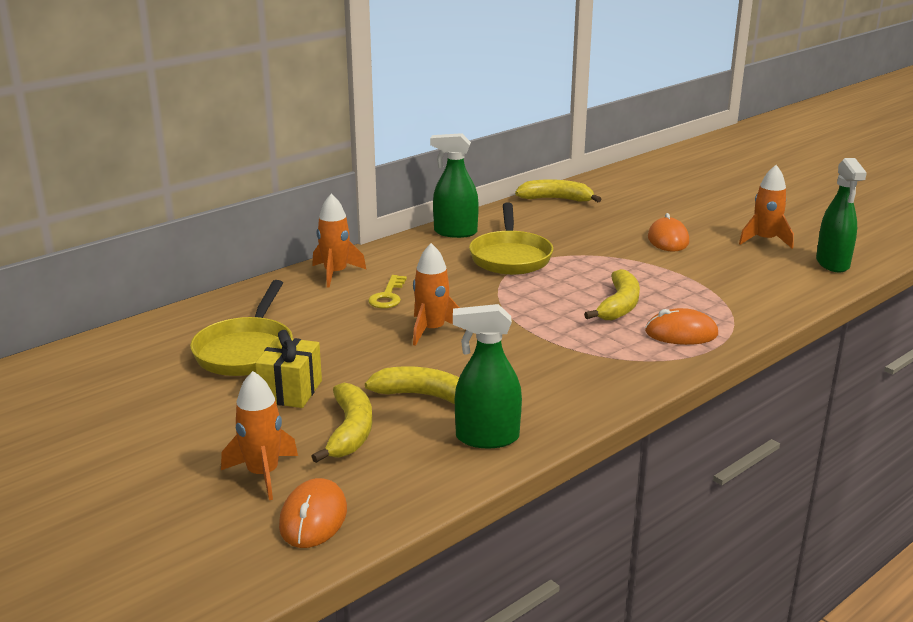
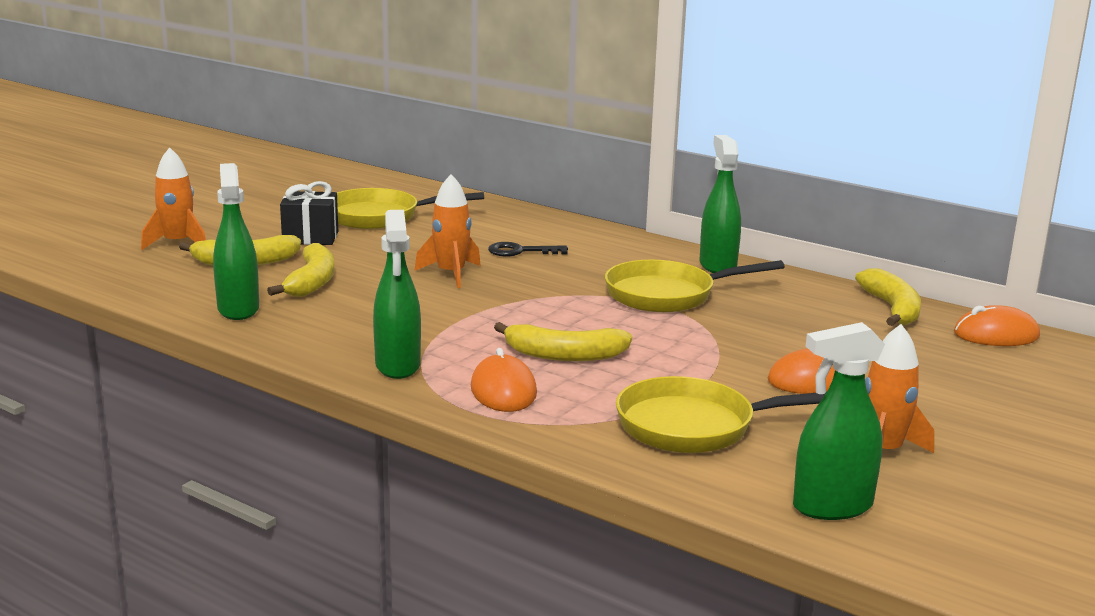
camera: 75 degrees right, 5 degrees down
yellow gift [255,330,322,408] -> black gift [280,181,338,245]
orange mouse [279,478,347,548] -> orange mouse moved to [954,305,1040,346]
orange rocket [312,194,366,288] -> none
yellow key [368,275,407,308] -> black key [488,242,568,257]
none -> green spray bottle [373,210,421,379]
none -> yellow pan [616,376,826,453]

